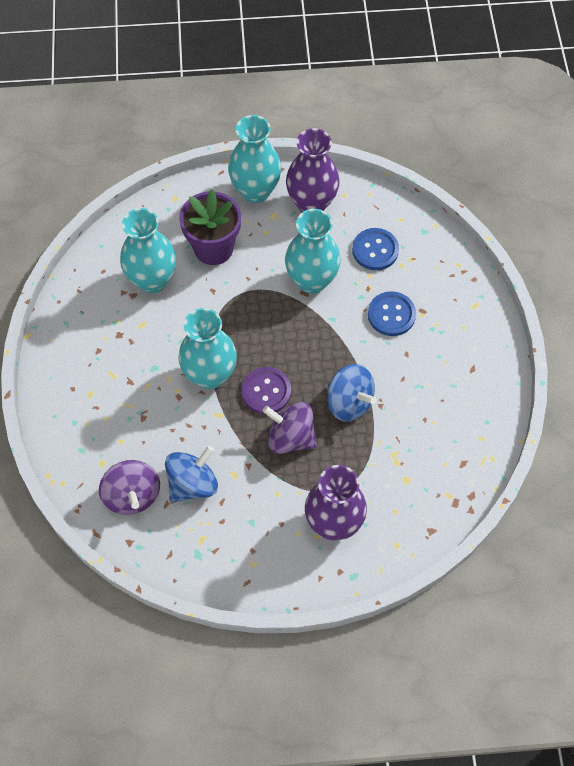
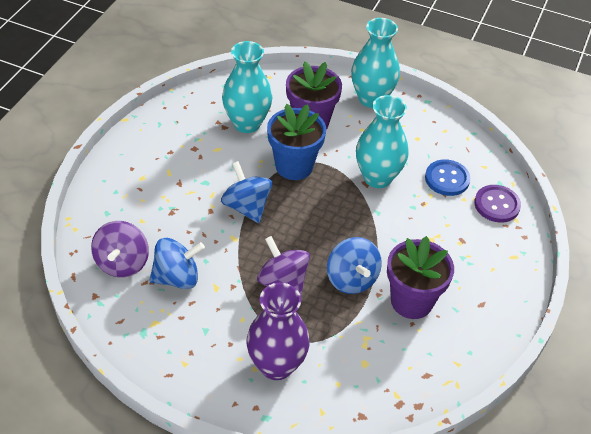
camera: 25 degrees right, 15 degrees down
turquoise vase [178,308,237,389] -> blue spinning top [221,161,272,223]
purple button [241,367,291,414] -> purple button moved to [474,185,521,223]
purple vase [286,128,340,212] -> none
blue button [368,291,416,336] -> none
none -> blue flower pot [267,104,326,180]
none -> purple flower pot [387,236,454,319]

